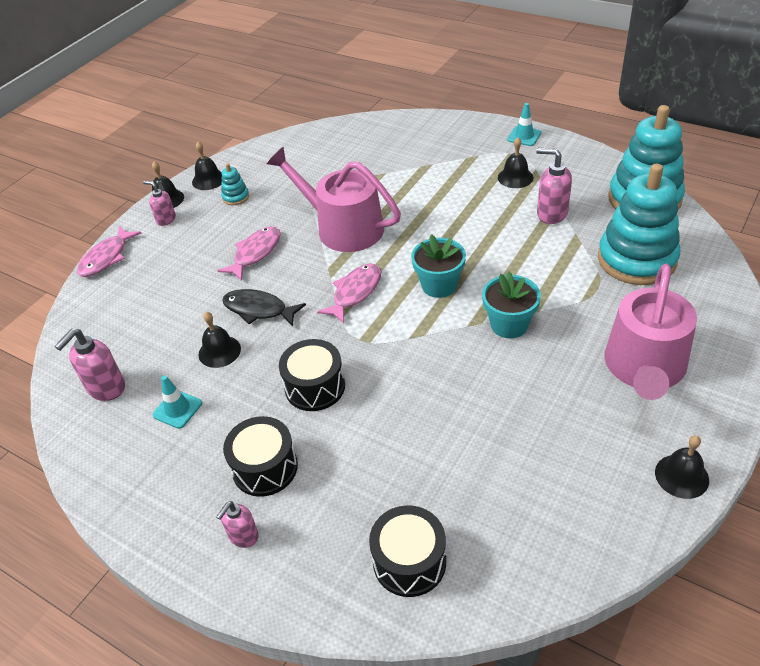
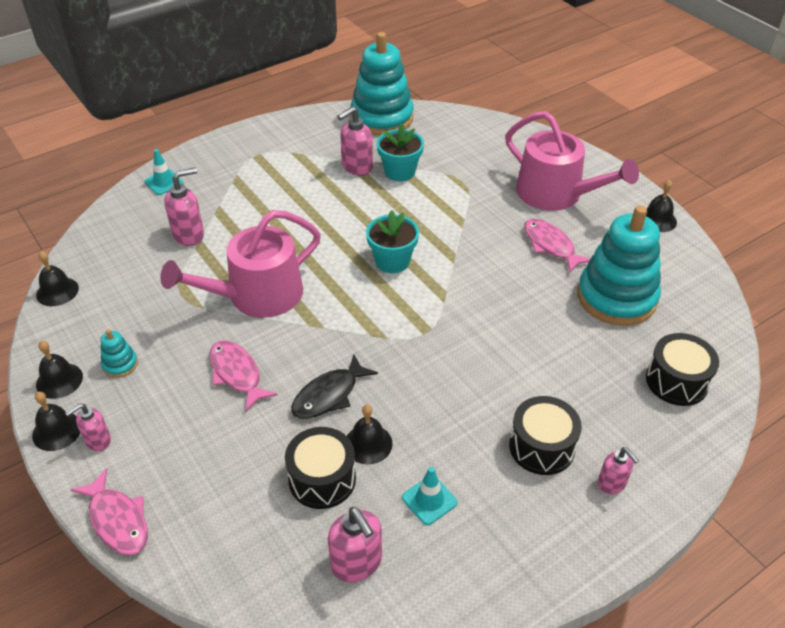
camera: 70 degrees left, 0 degrees up
black drum [279,339,345,411] -> black drum moved to [285,427,356,509]
pink fish [317,264,381,324] -> pink fish moved to [524,219,591,273]
turquoise flower pot [482,271,541,338] -> turquoise flower pot moved to [377,124,424,182]
black bell [498,137,533,188] -> black bell moved to [36,251,79,306]
turquoise traffic cone [507,103,541,146] -> turquoise traffic cone moved to [145,149,183,195]
turquoise stacking toy [598,164,680,285] -> turquoise stacking toy moved to [577,205,661,326]
none -> pink soap dispenser [164,167,204,246]

